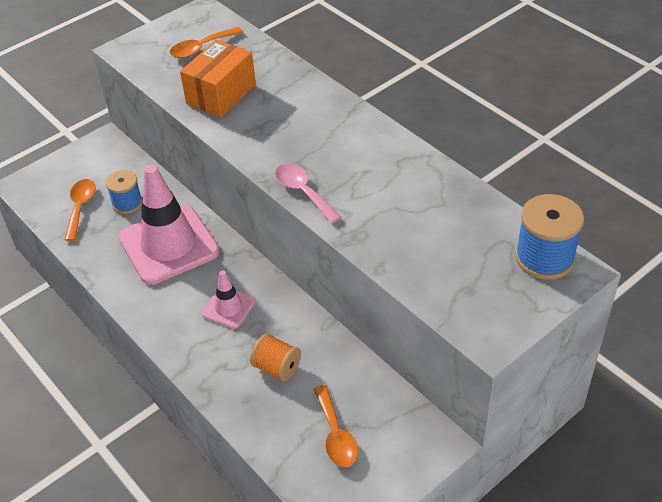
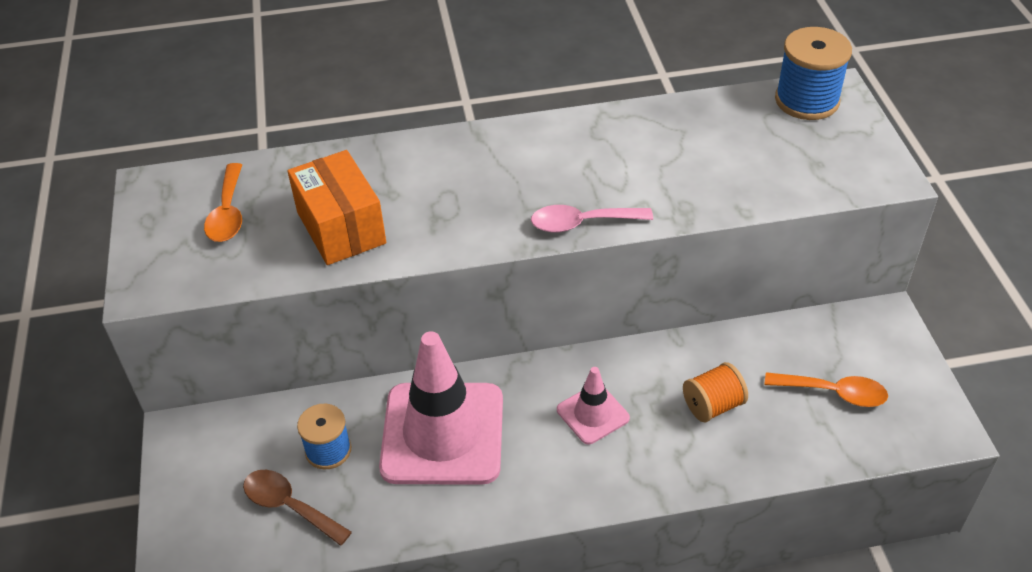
camera: 60 degrees left, 0 degrees up
orange spoon [64,179,96,241] -> brown spoon [243,470,352,546]

